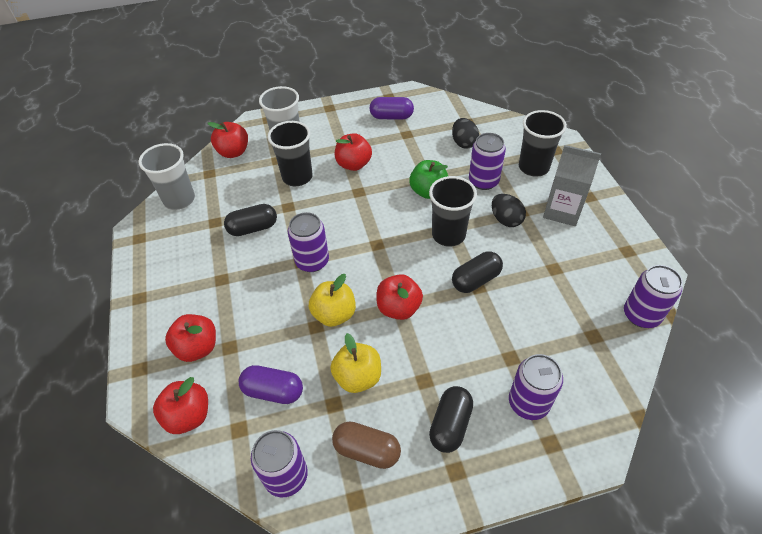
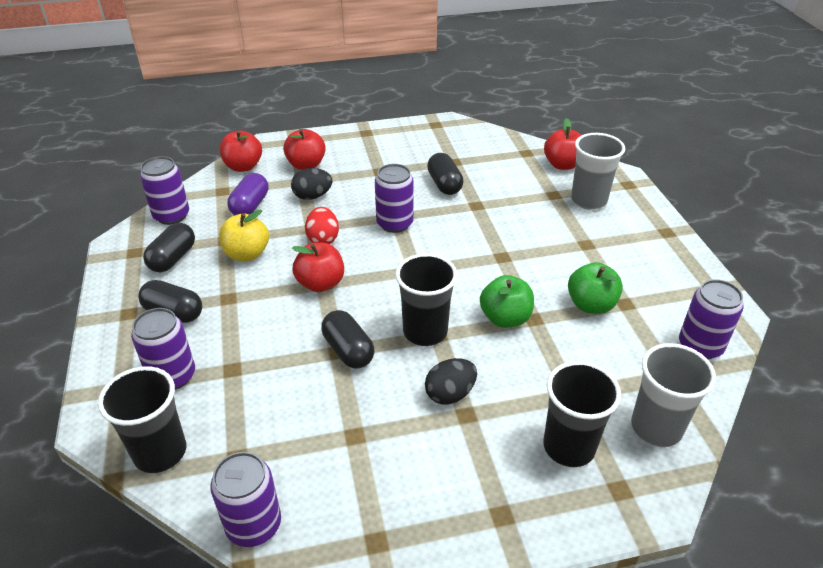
camera: 90 degrees right, 10 degrees down
grey cup [138,143,195,210] -> grey cup moved to [631,343,716,447]
black cup [268,121,313,186] -> black cup moved to [98,366,186,473]
yellow apple [309,274,356,327] -> red egg [305,207,339,244]
brown capsule [332,421,401,469] -> black capsule [143,223,195,272]
red apple [335,133,372,171] -> none
purple capsule [370,97,414,120] -> none
black egg [452,118,479,149] -> black egg moved to [291,168,332,200]
purple can [469,133,506,190] -> purple can moved to [679,279,744,359]
grey carton [543,145,601,226] -> none
none -> green apple [568,262,623,314]

